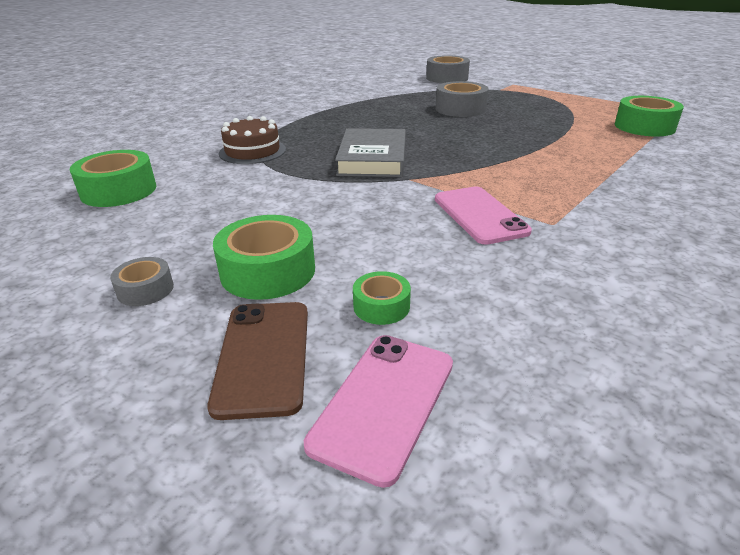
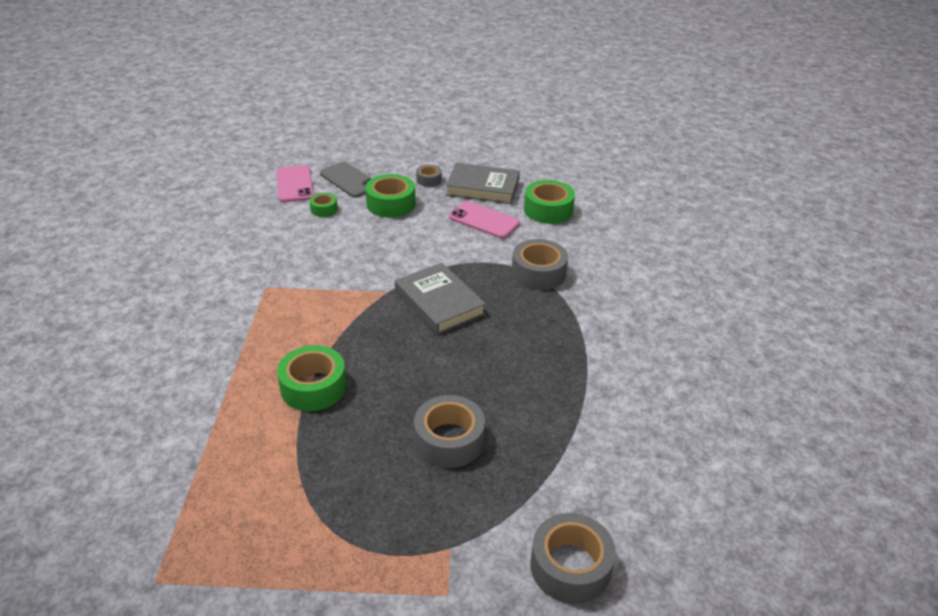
camera: 140 degrees right, 5 degrees up
brown phone [207,302,308,420] -> grey phone [320,162,372,198]
brown cake [219,116,286,164] -> grey tape [512,239,568,290]
pink phone [435,186,532,245] -> pink phone moved to [449,201,520,239]
green tape [615,96,684,136] -> green tape moved to [277,345,347,411]
none -> grey book [446,163,520,204]

